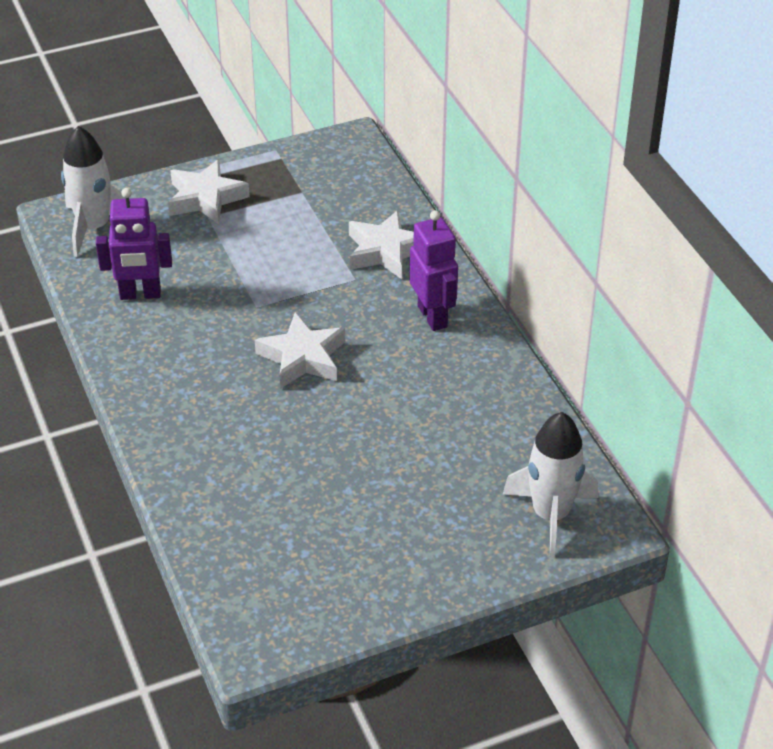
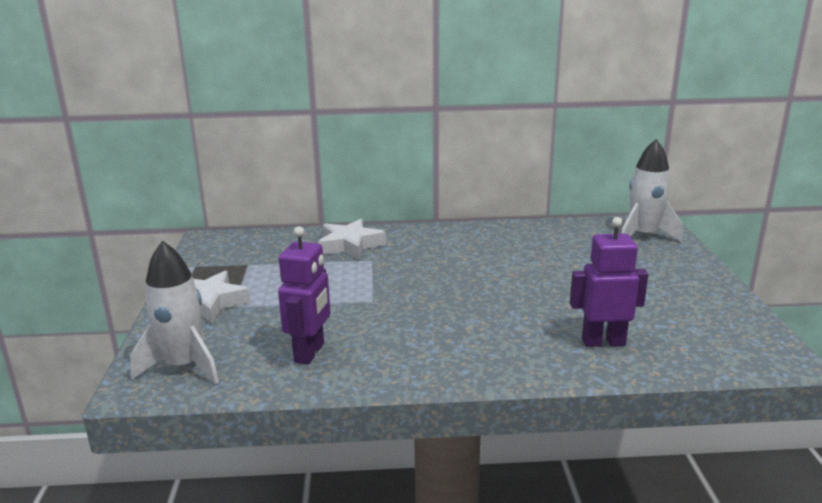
camera: 70 degrees left, 20 degrees down
white star [255,312,345,389] -> none
purple robot [410,210,458,331] -> purple robot moved to [570,217,648,347]

